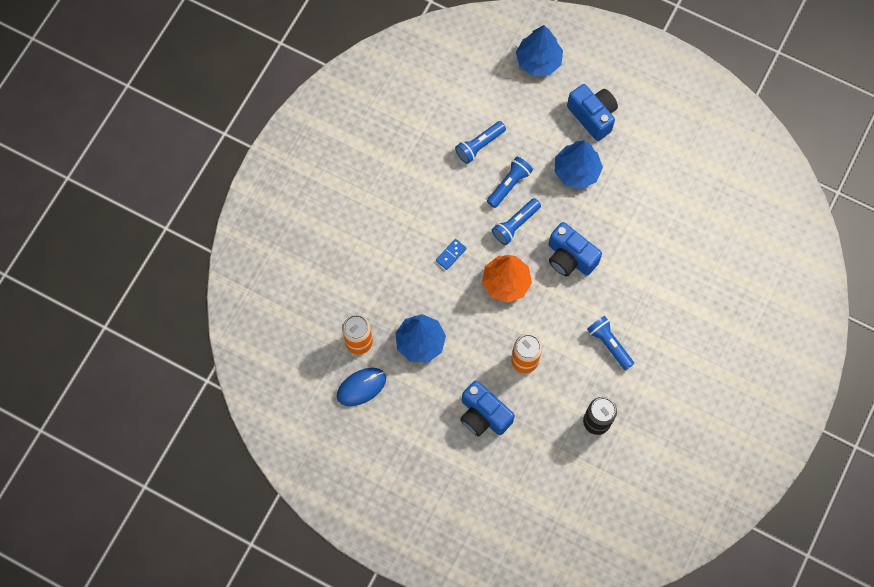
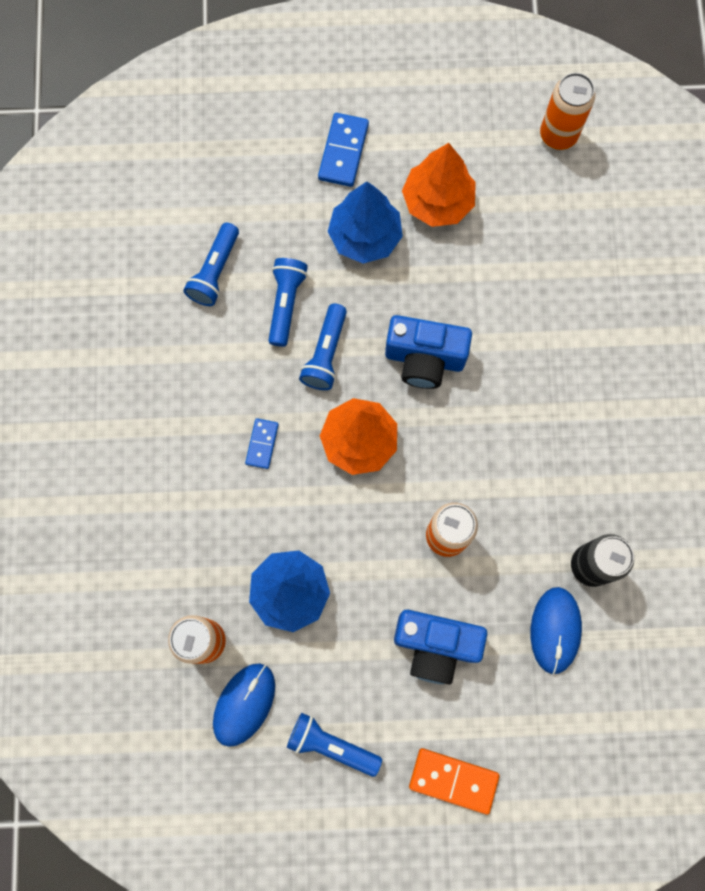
camera: 30 degrees left, 5 degrees up
blue tree [516,25,563,76] -> none
blue camera [567,84,618,141] -> blue domino [318,113,369,187]
blue flashlight [587,316,634,371] -> blue flashlight moved to [287,713,382,777]
none -> orange tree [402,143,476,227]
none -> orange domino [409,748,500,815]
none -> blue mouse [531,587,582,675]
none -> orange can [540,73,595,150]

